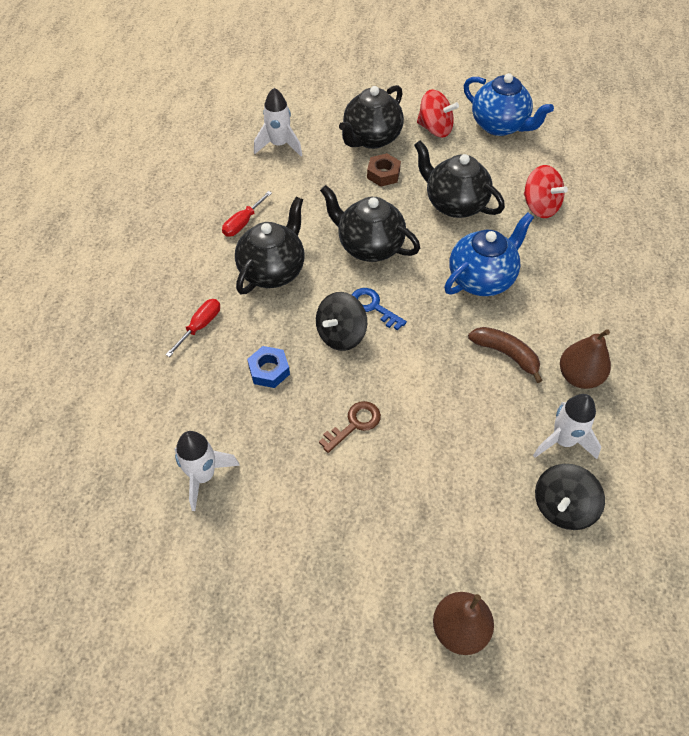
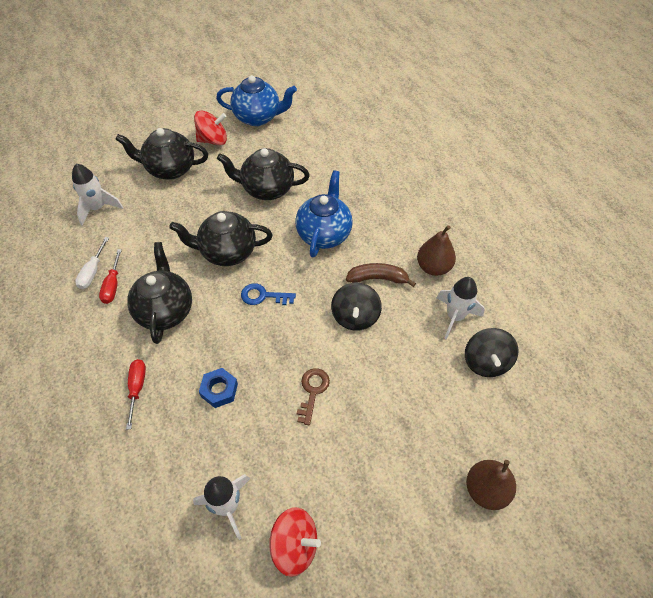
camera: 35 degrees left, 0 degrees up
black spinning top [316,292,367,351] -> black spinning top moved to [331,283,382,331]
black teapot [339,85,404,149] -> black teapot turned 90 degrees clockwise [115,128,208,180]
brown nut [367,153,401,187] -> none
red spinning top [524,165,568,218] -> red spinning top moved to [269,507,321,577]
none -> white screwdriver [75,237,109,289]

